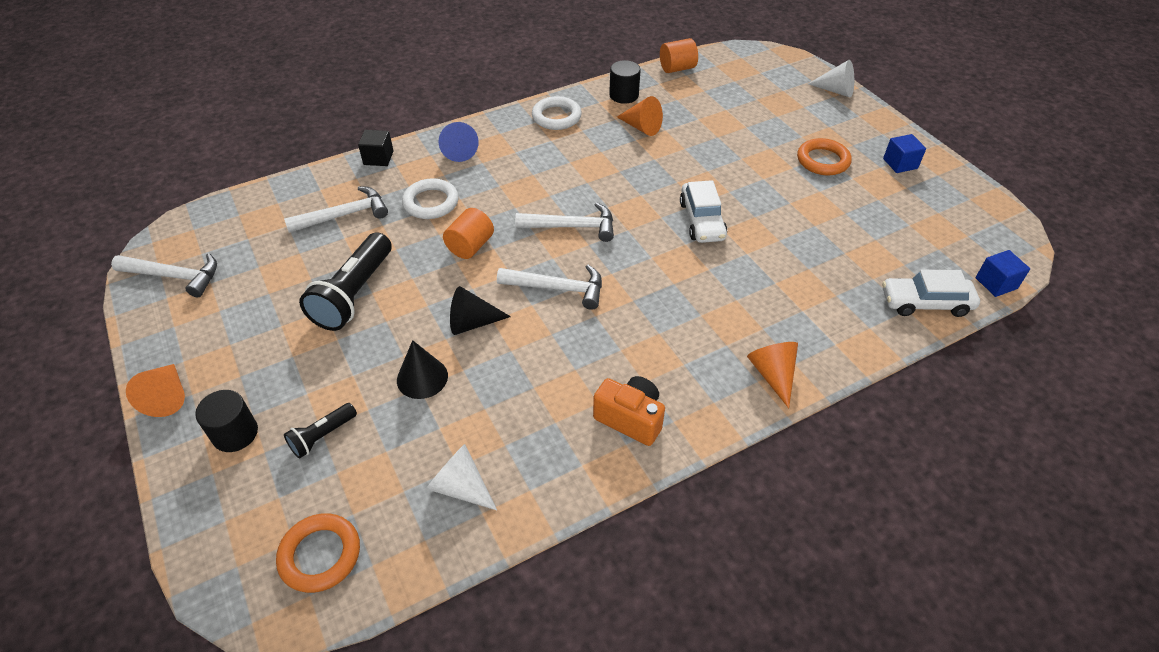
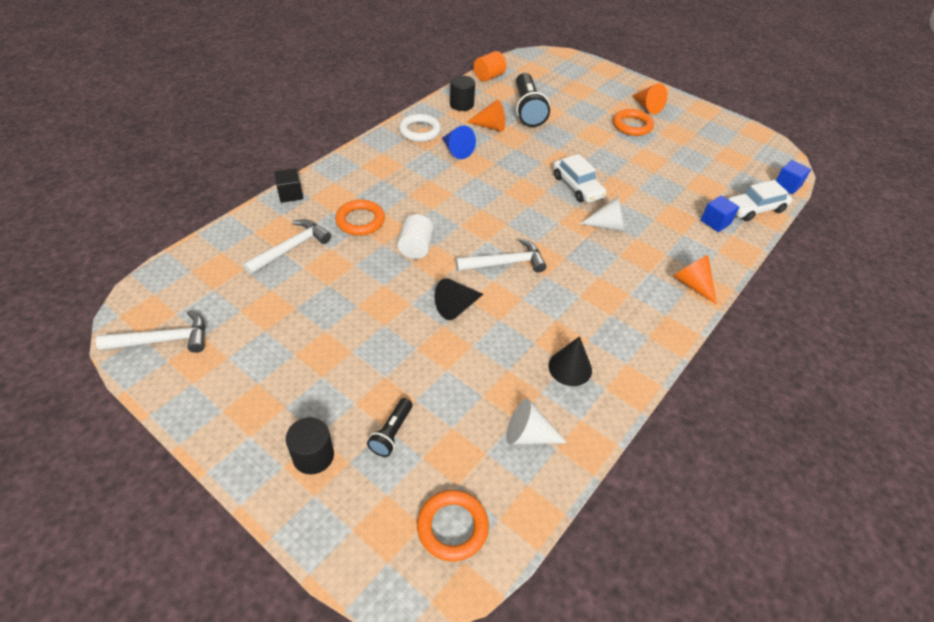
camera: 25 degrees left, 0 degrees up
orange cone [126,364,185,417] -> orange cone moved to [632,83,667,114]
black flashlight [299,232,392,331] -> black flashlight moved to [516,73,550,127]
black cone [397,340,448,399] -> black cone moved to [548,336,592,386]
white ring [402,179,459,219] -> orange ring [335,199,385,236]
blue cone [439,122,479,162] -> blue cone moved to [442,125,476,159]
orange cylinder [443,208,494,259] -> white cylinder [397,214,434,259]
white hammer [515,203,614,242] -> none
orange camera [593,376,665,446] -> none
white cone [808,60,854,97] -> white cone moved to [580,197,625,232]
blue cube [883,134,926,173] -> blue cube moved to [701,195,739,232]

